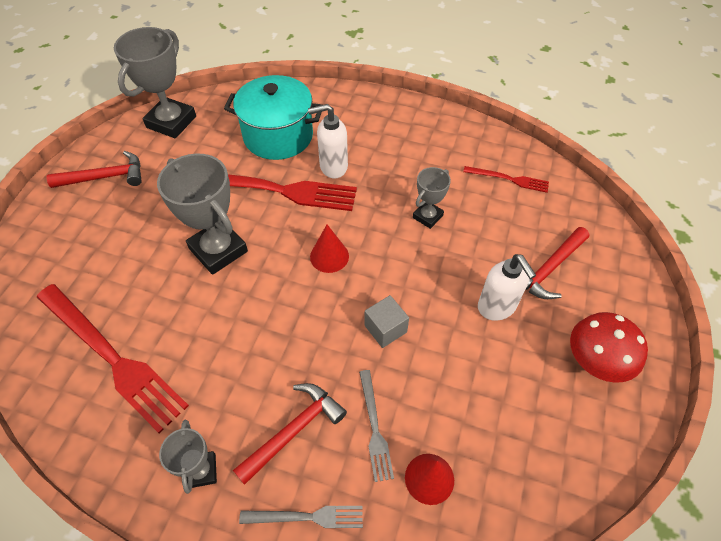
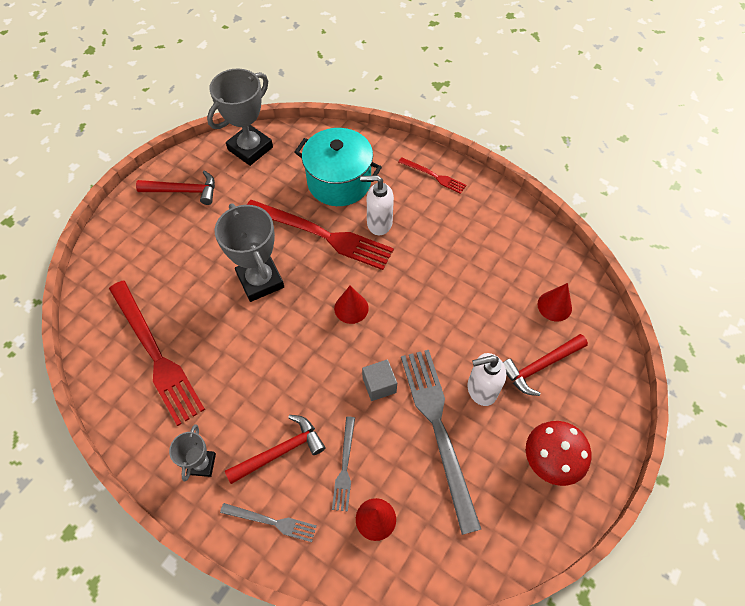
camera: 15 degrees right, 5 degrees up
grey trophy [413,167,451,229] -> none
red fork [463,166,549,193] -> red fork moved to [399,157,466,194]
white soap dispenser [478,254,536,321] -> white soap dispenser turned 90 degrees clockwise [468,353,506,406]
none -> grey fork [401,350,481,535]
none -> red cone [537,283,572,322]

